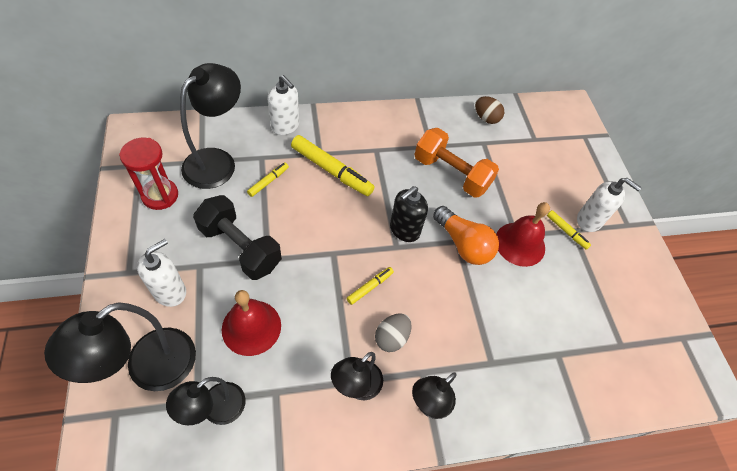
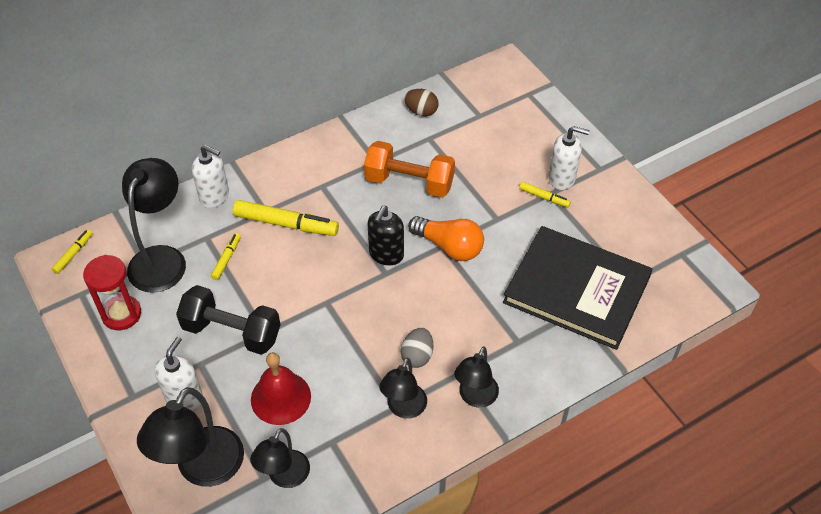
camera: 15 degrees left, 5 degrees down
yellow marker [347,267,394,305] -> yellow marker moved to [52,229,93,274]
red bell [497,202,550,267] -> none
none -> black book [503,226,653,350]

